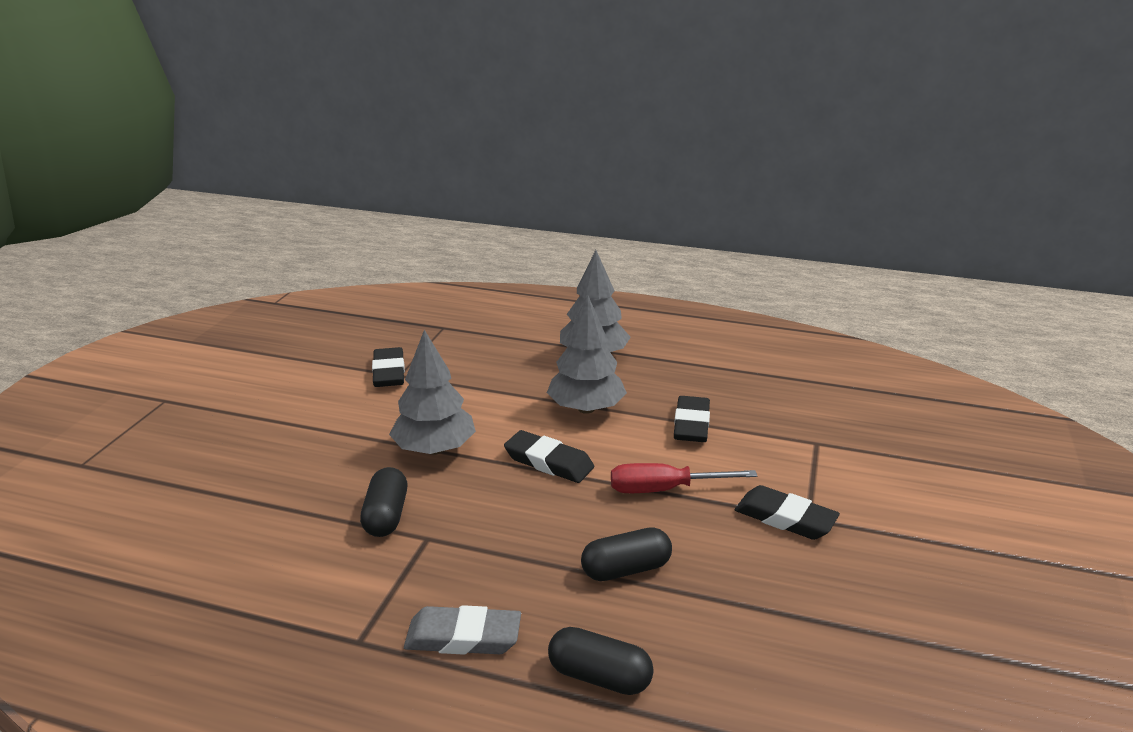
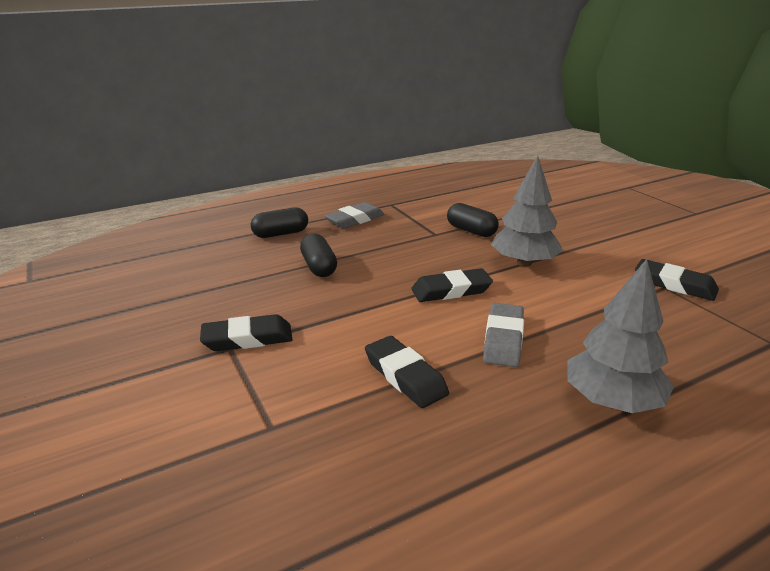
camera: 135 degrees right, 0 degrees up
grey tree [547,295,627,414] -> grey eraser [483,303,524,367]
black capsule [581,527,672,581] -> black capsule turned 45 degrees counterclockwise [300,233,337,277]
red screwdriver [611,463,757,493] -> none

